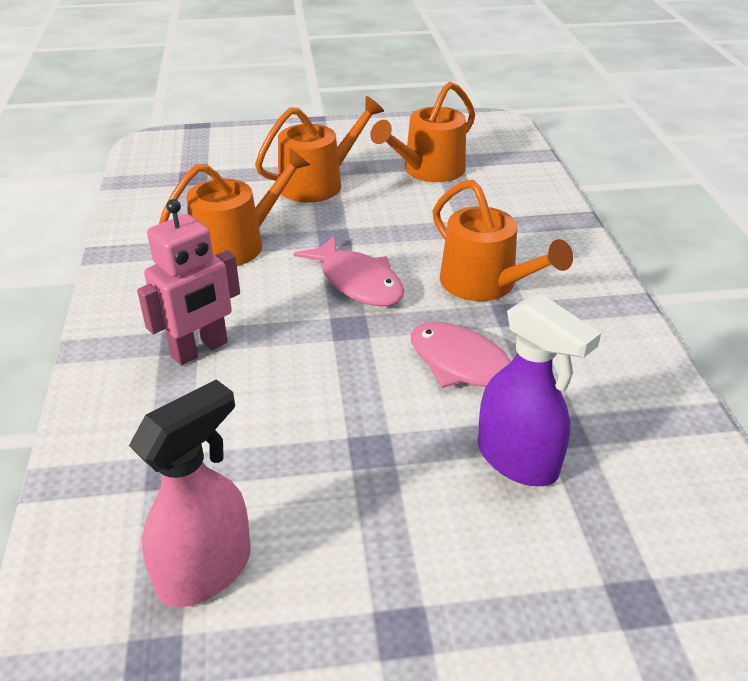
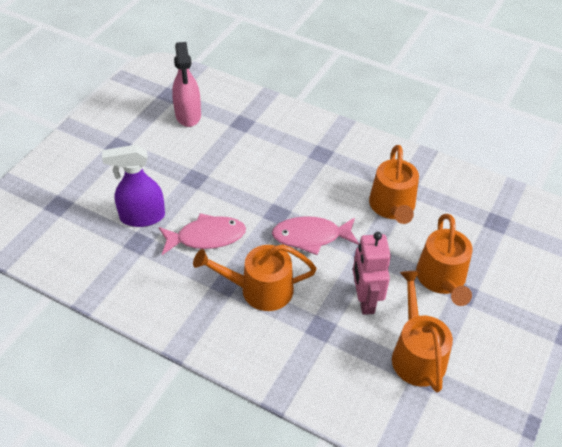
camera: 125 degrees right, 10 degrees up
pink robot [137,199,240,366] -> pink robot moved to [353,232,391,315]

